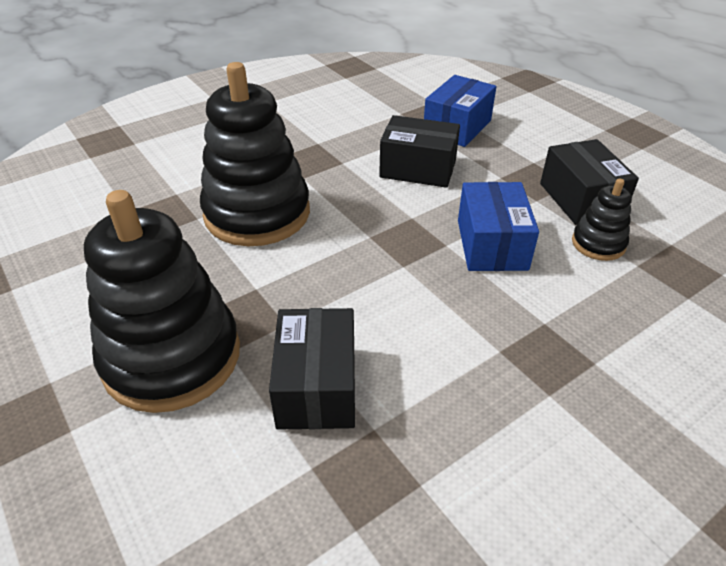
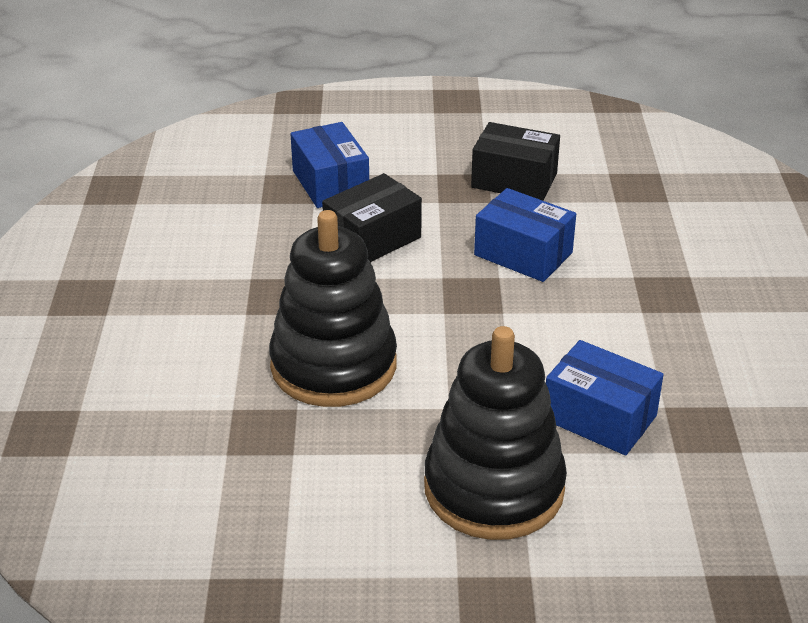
camera: 55 degrees left, 5 degrees down
black box [269,308,355,429] -> blue box [546,340,664,455]
black stacking toy [572,178,632,261] -> none

